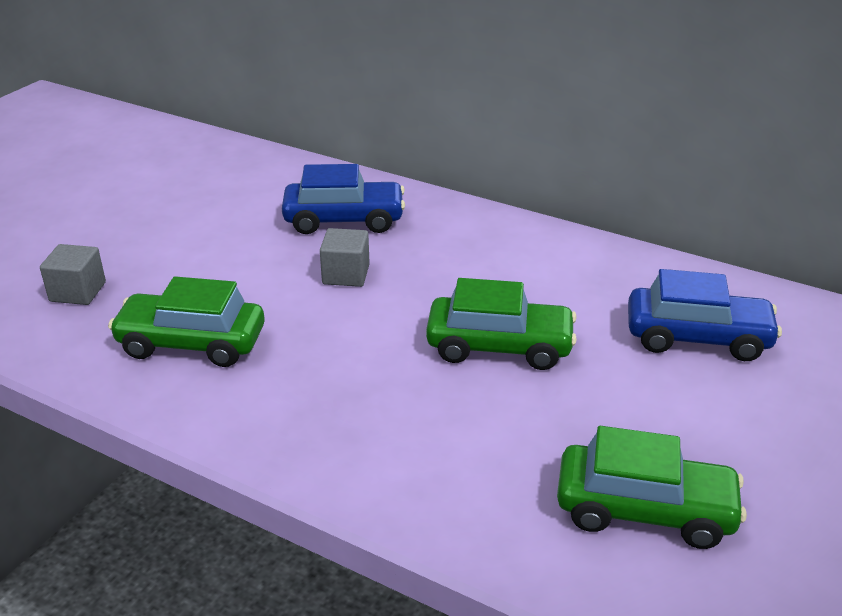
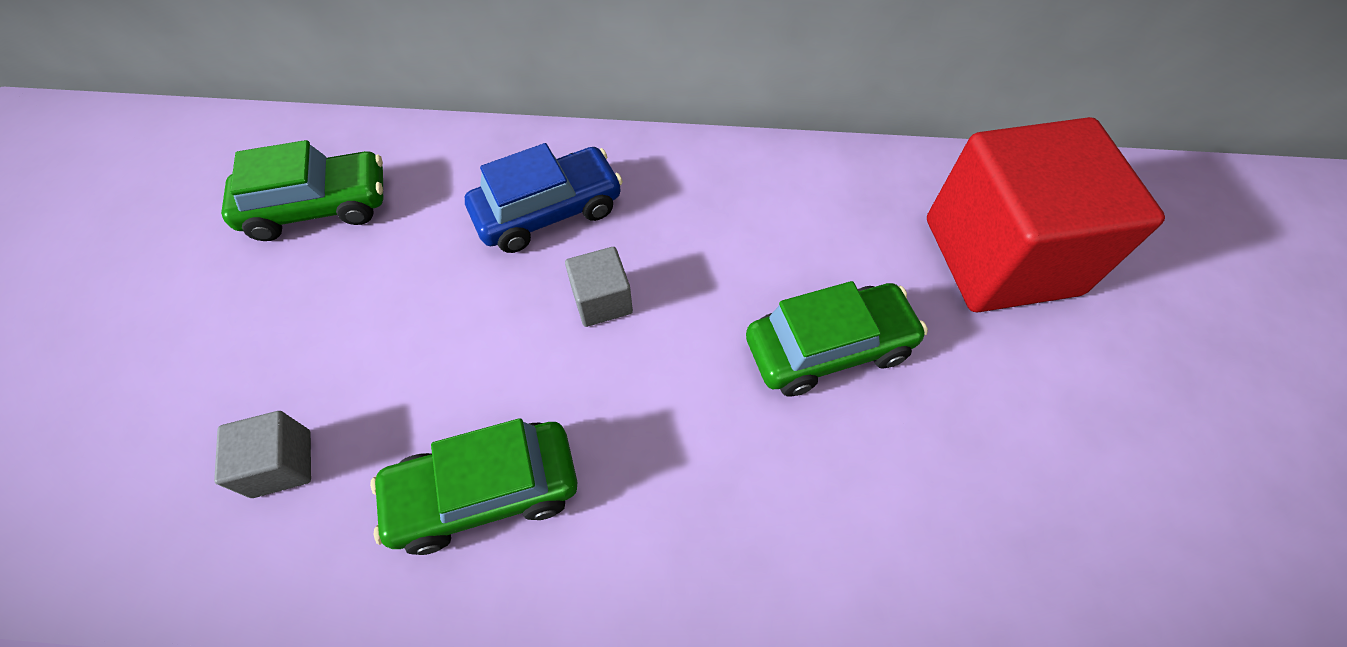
camera: 25 degrees left, 25 degrees up
green car [557,426,747,549] -> green car moved to [221,140,383,241]
blue car [628,269,782,361] -> red cube [927,117,1165,312]

